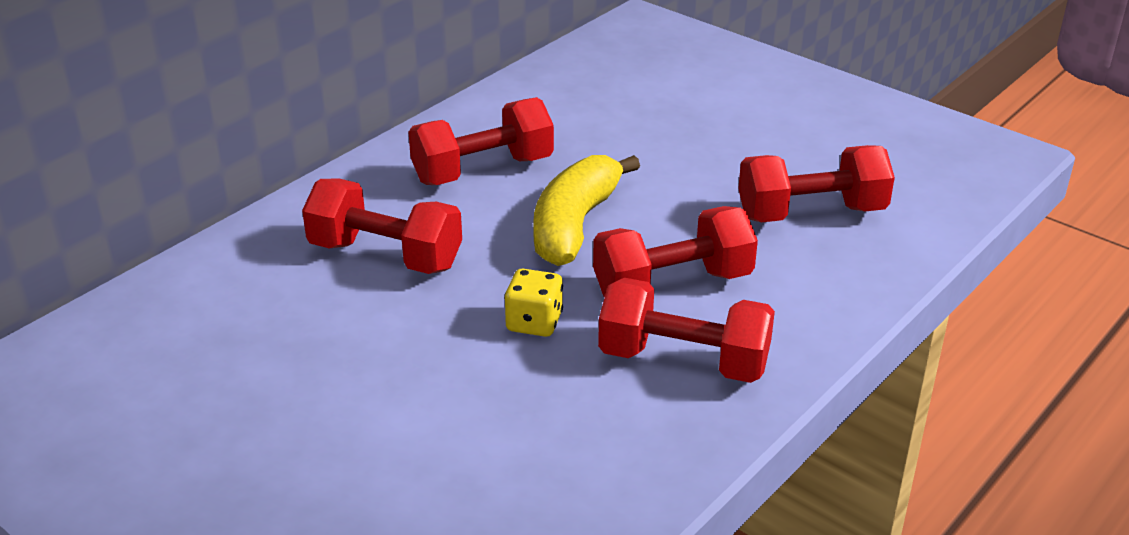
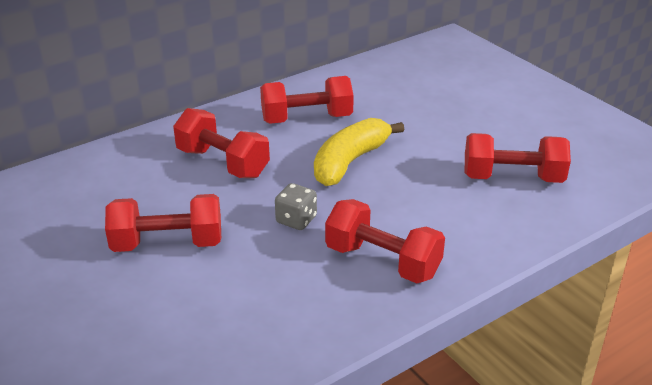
camera: 15 degrees right, 0 degrees up
yellow dice [504,269,563,337] -> grey dice [275,183,317,230]
red dumbbell [593,206,758,297] -> red dumbbell moved to [105,194,221,252]

